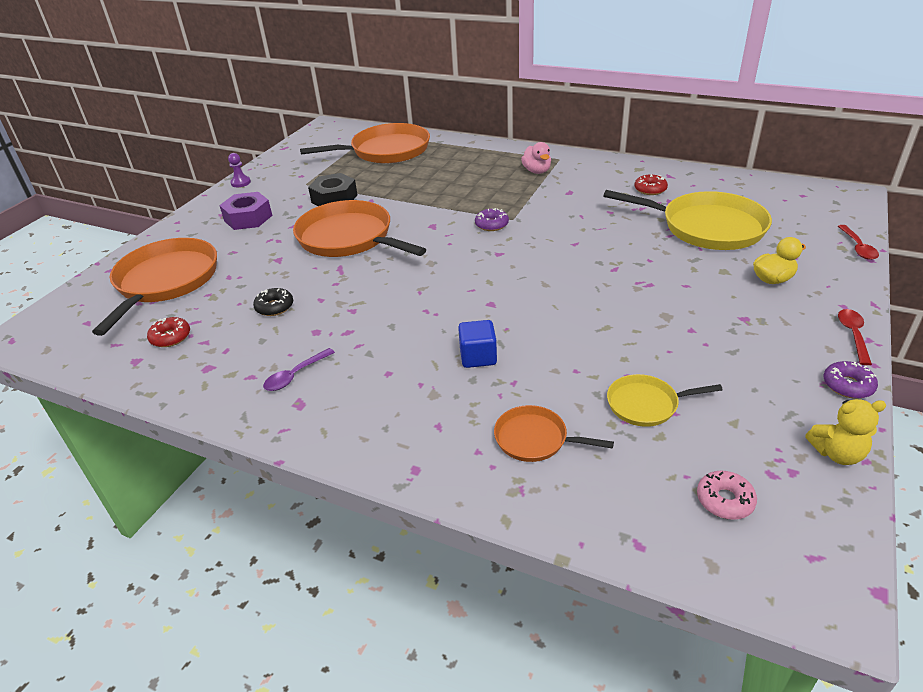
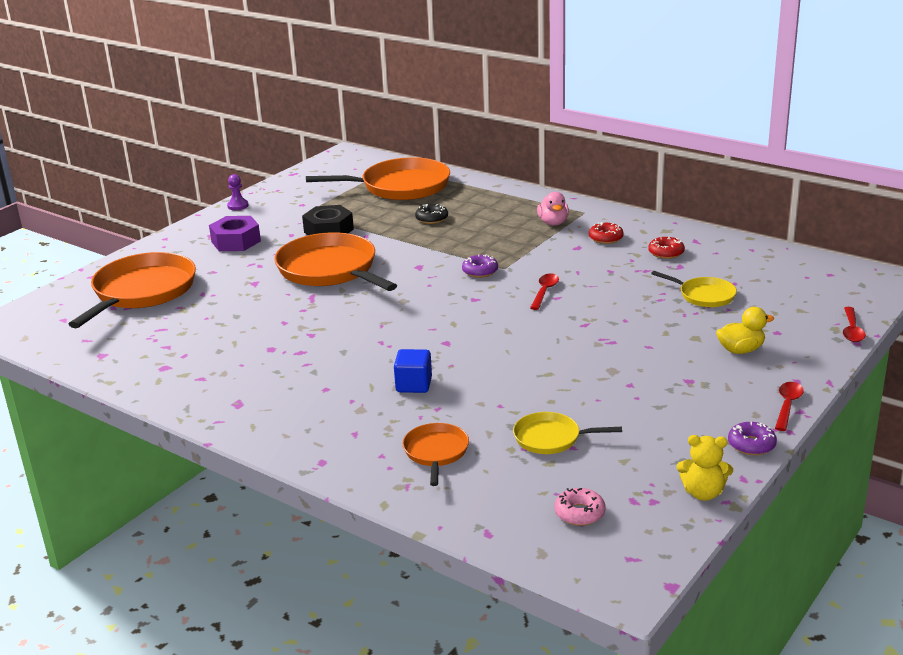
camera: 10 degrees right, 10 degrees down
red donut [147,317,190,347] -> red donut moved to [589,222,624,244]
black donut [253,288,293,316] -> black donut moved to [415,204,448,224]
purple spoon [263,348,335,391] -> none
orange pan [494,405,614,462] -> orange pan turned 60 degrees clockwise [403,423,469,486]
yellow pan [603,190,772,250] -> yellow pan [651,271,737,307], size x0.50
none -> red spoon [530,274,559,310]

